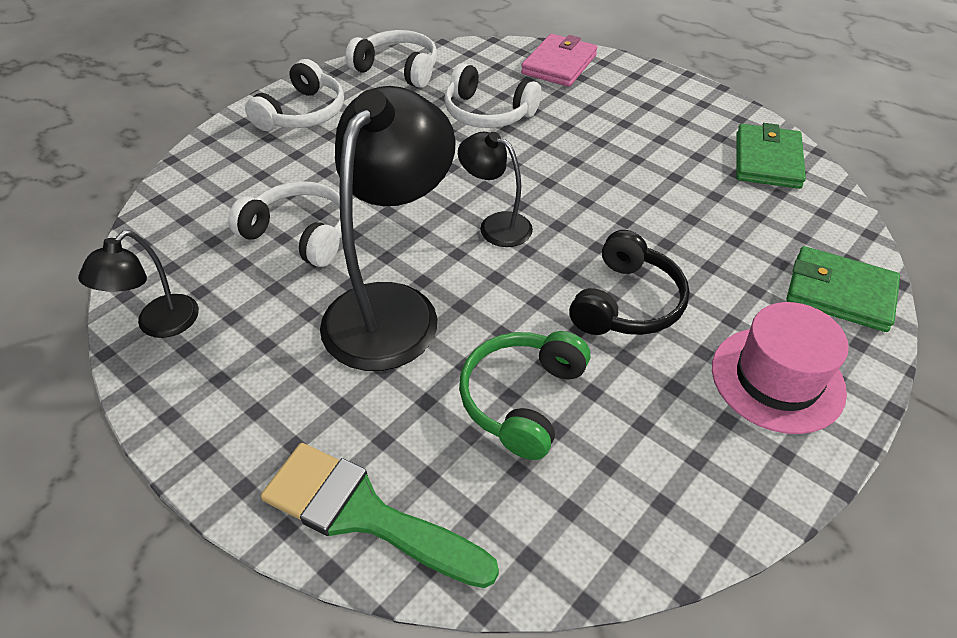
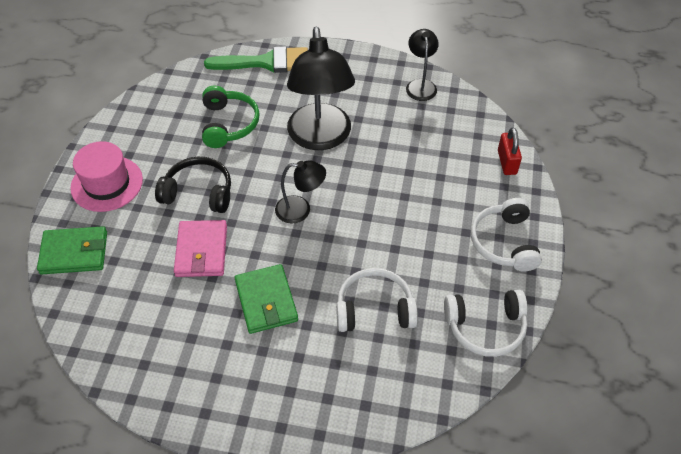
camera: 150 degrees right, 5 degrees up
white headphones [228,181,342,267] -> none
pink wallet [521,34,597,87] -> pink wallet moved to [174,220,227,277]
black headphones [569,230,690,335] -> black headphones turned 105 degrees clockwise [155,157,231,213]
green wallet [736,123,806,189] -> green wallet moved to [235,264,298,334]
none -> red padlock [498,127,522,175]

